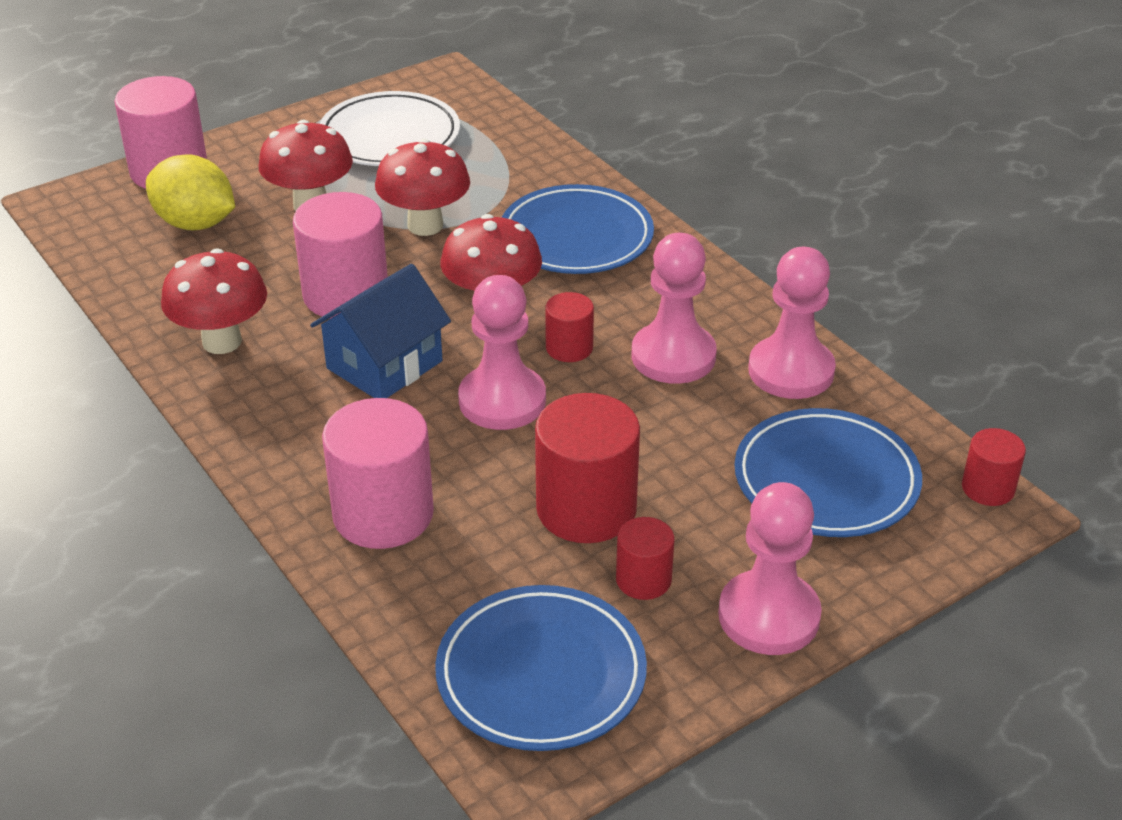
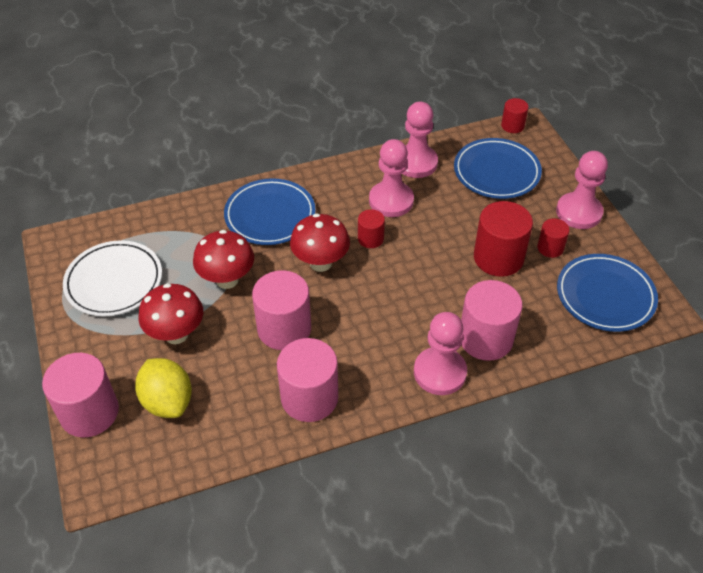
camera: 75 degrees left, 10 degrees up
yellow lemon [146,154,235,230] -> yellow lemon turned 75 degrees counterclockwise [135,358,192,418]
red mushroom [161,248,267,354] -> pink cylinder [277,338,338,422]
blue house [310,264,451,398] -> none
pink pawn [458,275,546,430] -> pink pawn moved to [414,312,467,395]

